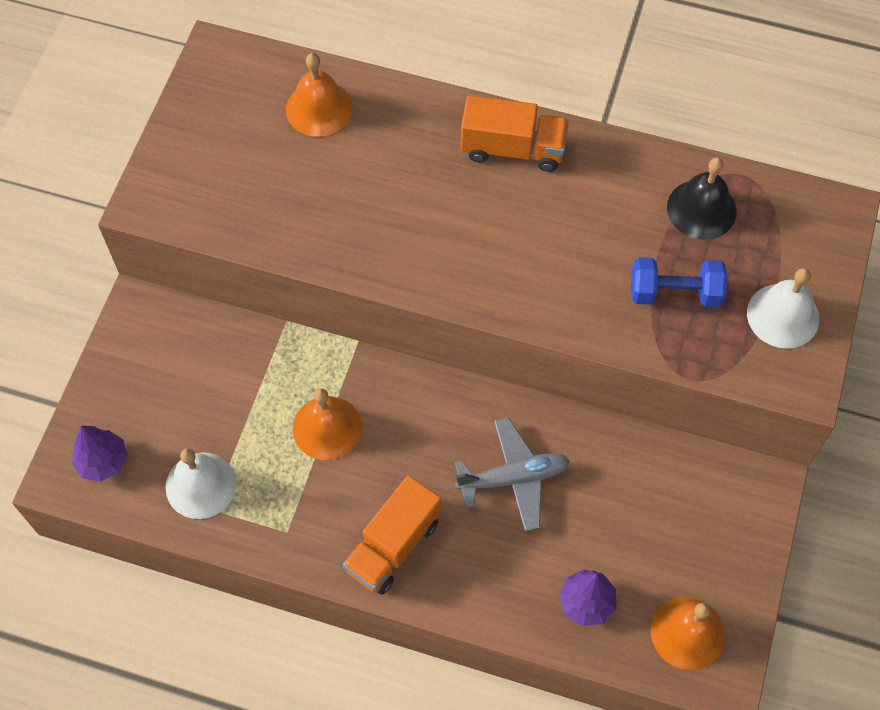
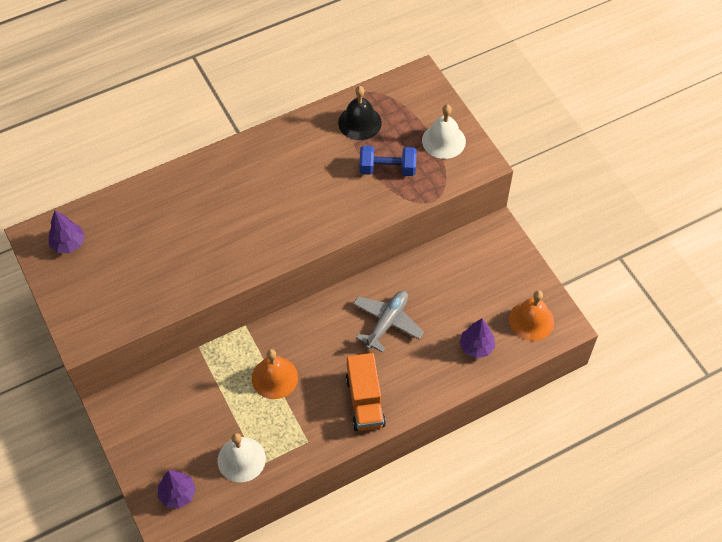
camera: 45 degrees left, 5 degrees down
orange bell [286,53,353,137] -> none
orange truck [461,95,569,172] -> none
blue dumbbell [631,257,728,307] -> blue dumbbell turned 45 degrees clockwise [360,146,416,176]
none -> purple tree [49,210,85,253]

